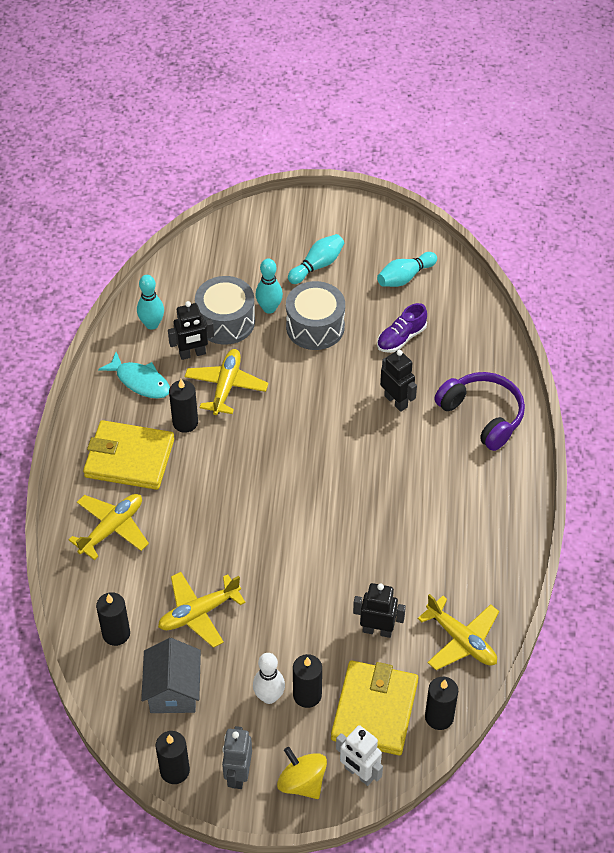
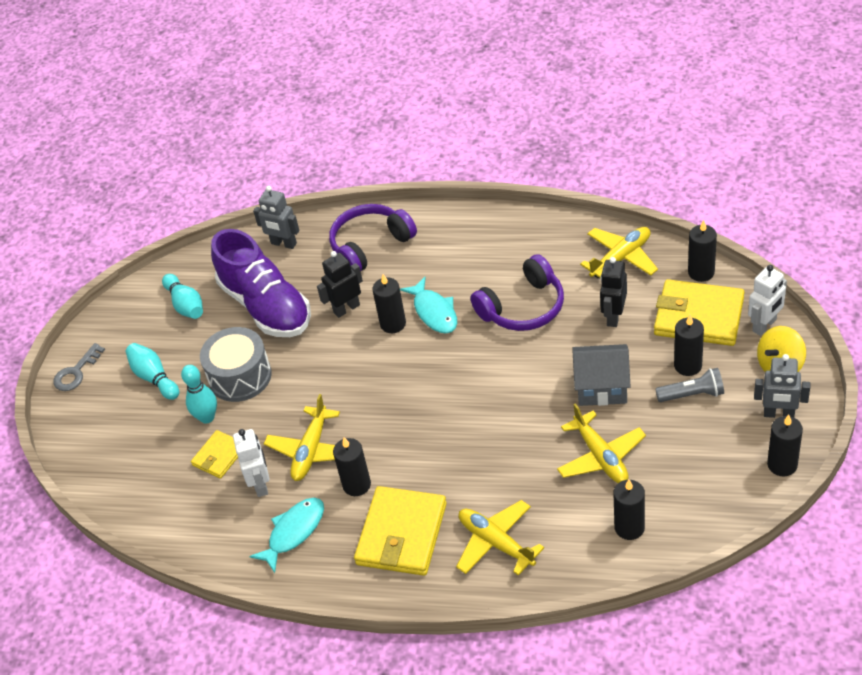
camera: 80 degrees left, 5 degrees down
turquoise bowling pin [137,275,164,330] -> none
grey house [141,638,201,713] -> grey house moved to [573,344,630,406]
black robot [168,301,214,360] -> white robot [233,429,270,497]
yellow plane [185,349,268,415] -> yellow plane turned 90 degrees counterclockwise [264,394,340,481]
grey drum [195,276,255,345] -> yellow wallet [191,430,238,479]
white bowling pin [253,653,285,704] -> grey flashlight [655,368,724,402]
purple shoe [377,303,427,353] -> purple shoe [211,229,311,337], size x2.08
none -> grey key [53,343,105,391]
none -> grey robot [253,186,299,249]
none -> black candle [372,274,406,333]
none -> turquoise fish [400,277,457,333]
none -> purple headphones [470,254,564,331]

